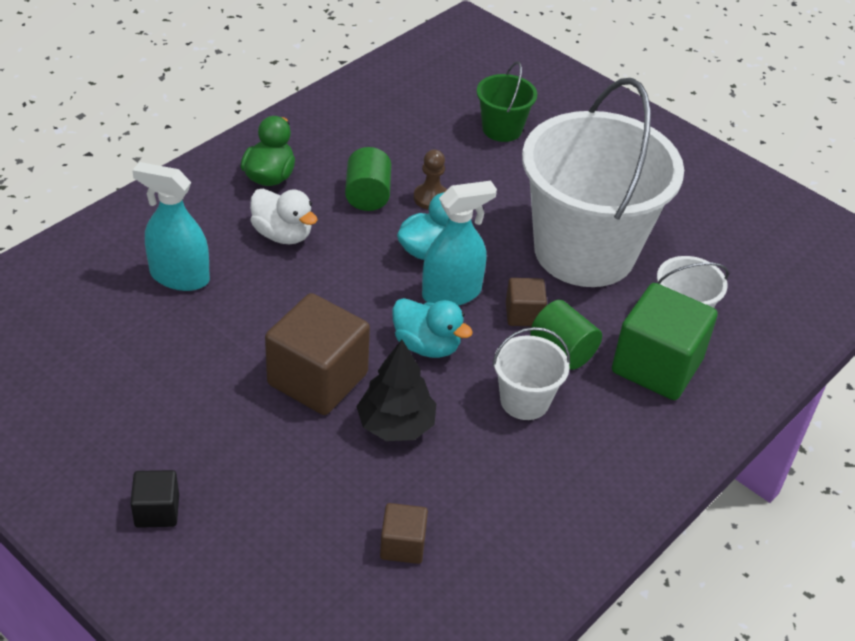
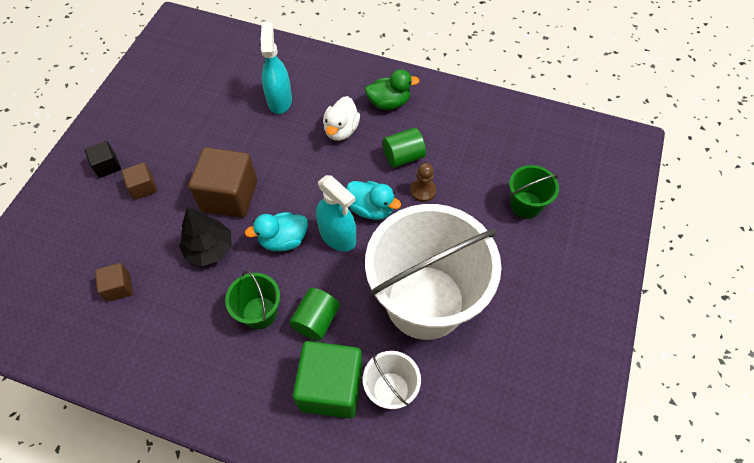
camera: 70 degrees right, 15 degrees up
turquoise duck [392,298,473,358] -> turquoise duck turned 60 degrees clockwise [245,212,308,251]
white bucket [493,327,570,420] -> green bucket [225,270,280,329]
brown cube [506,278,547,326] -> brown cube moved to [122,162,157,200]

